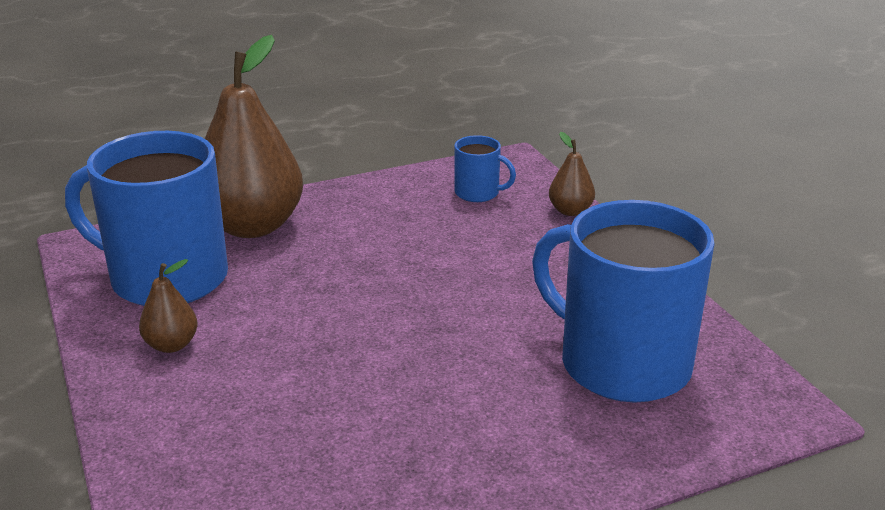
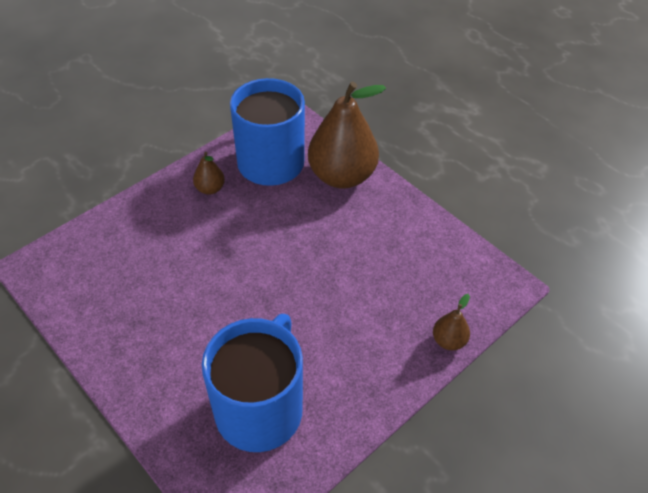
camera: 70 degrees right, 20 degrees up
blue mug [454,135,516,202] -> none

